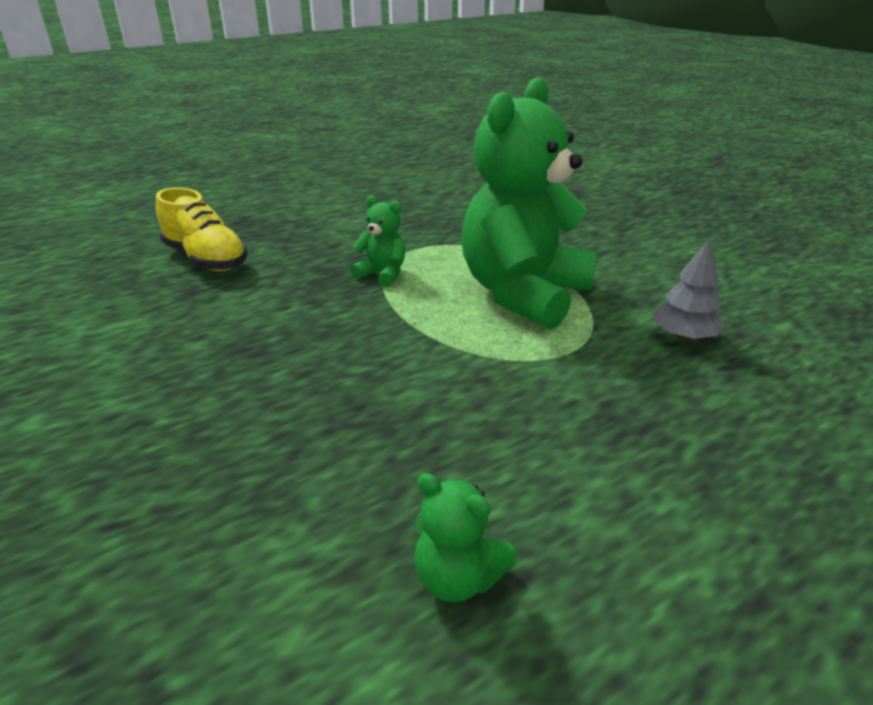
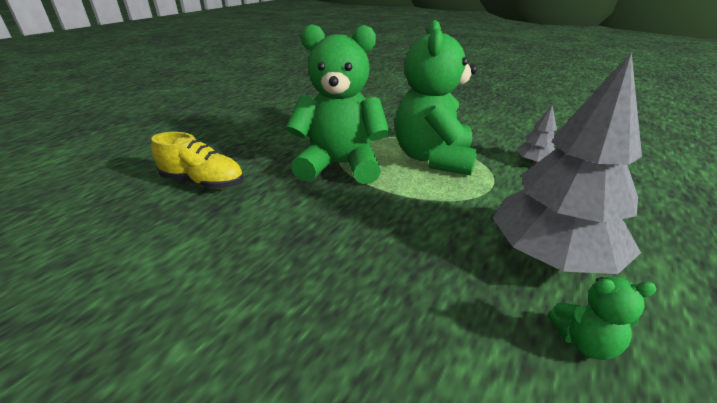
camera: 25 degrees left, 0 degrees up
green teddy bear [350,196,405,287] -> green teddy bear [286,24,389,184], size x2.41
none -> grey tree [493,52,642,274]

